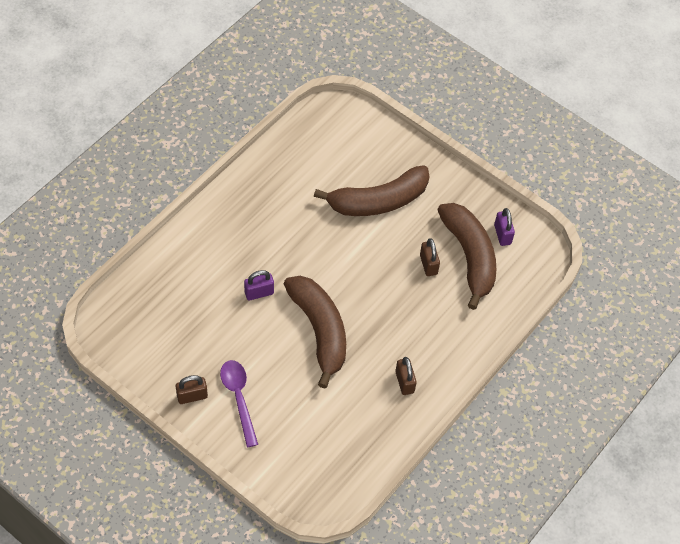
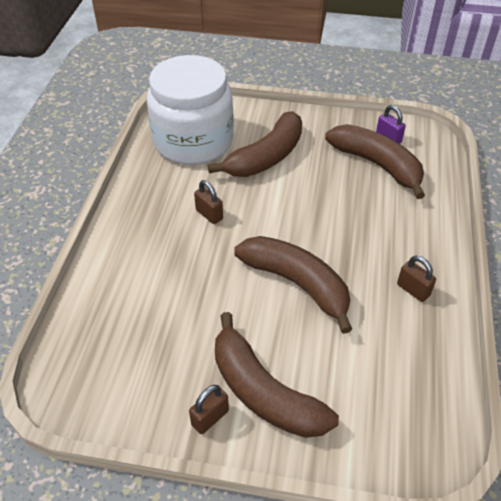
camera: 25 degrees left, 10 degrees down
purple spoon [220,360,258,447] -> brown banana [215,312,339,438]
purple padlock [244,270,274,301] -> none
brown padlock [420,238,440,276] -> brown padlock moved to [194,180,223,224]
none -> white jar [147,55,234,165]

